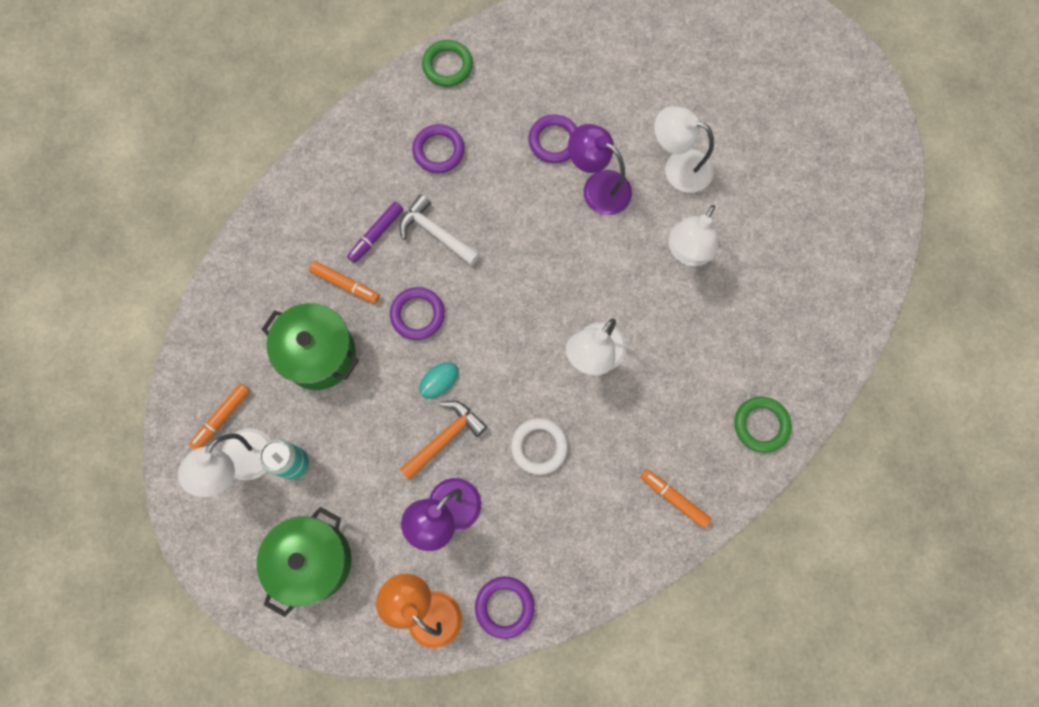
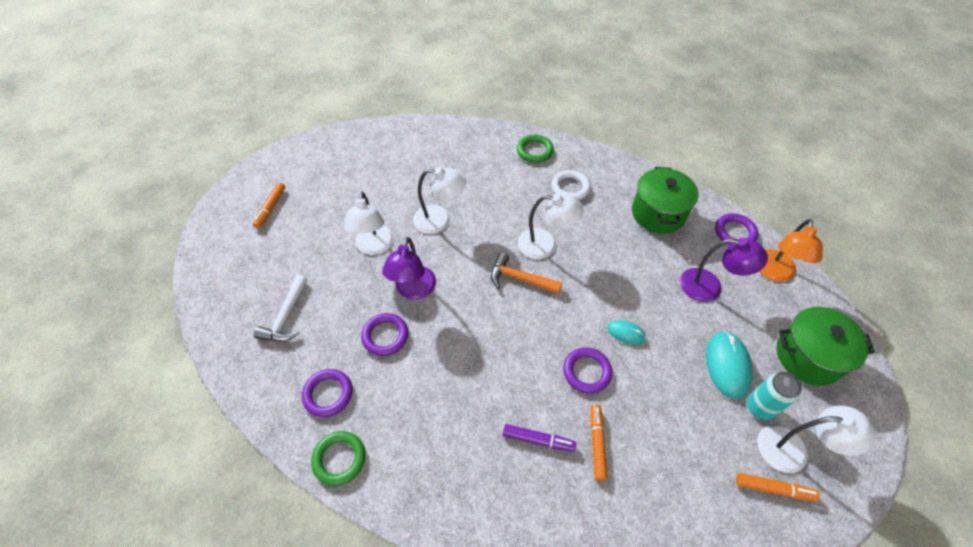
camera: 115 degrees left, 20 degrees down
green pot [261,303,359,390] -> green pot moved to [632,167,698,234]
white hammer [399,194,480,265] -> white hammer moved to [254,275,307,342]
orange hammer [399,401,487,481] -> orange hammer moved to [491,252,562,294]
purple ring [412,124,465,173] -> purple ring moved to [302,369,353,417]
white ring [511,418,568,475] -> white ring moved to [551,170,591,200]
orange marker [640,469,711,529] -> orange marker moved to [253,182,286,229]
none -> turquoise mouse [706,331,753,399]

